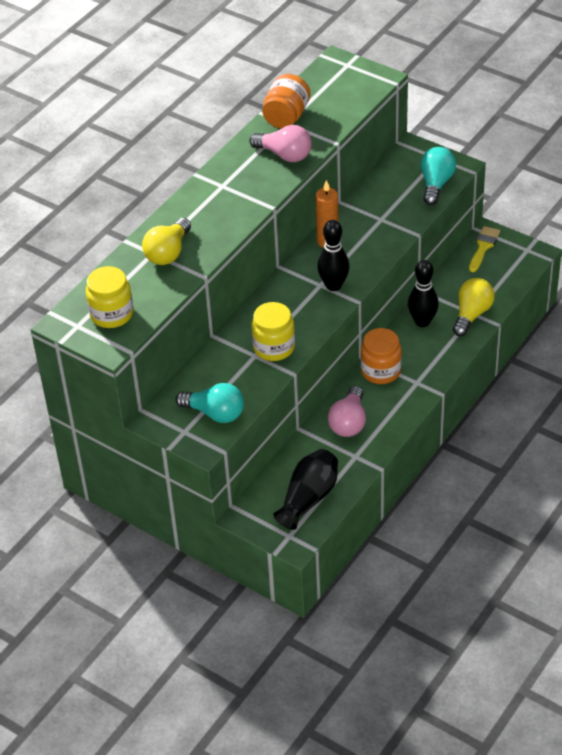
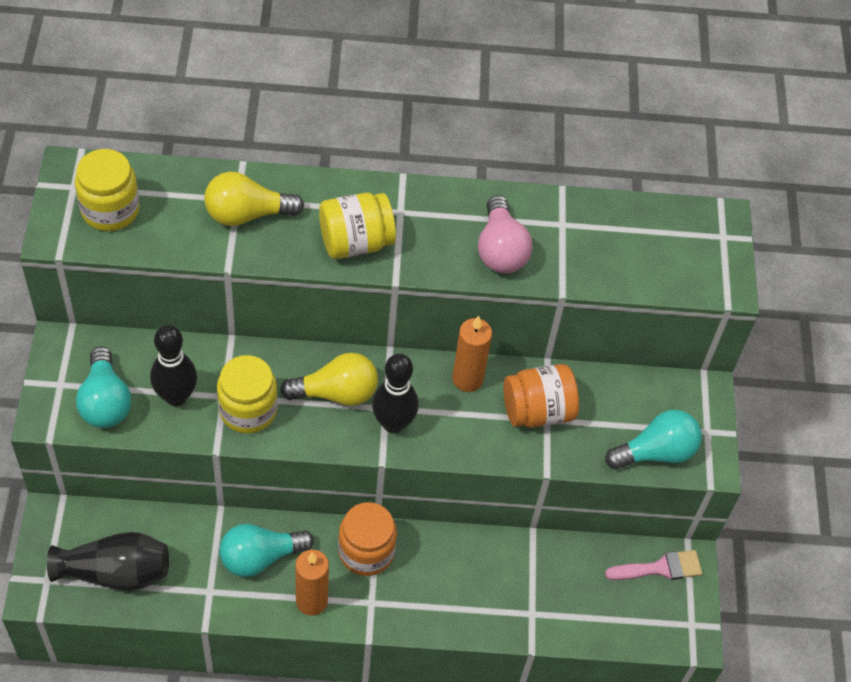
camera: 50 degrees right, 10 degrees up
orange jar [262,74,310,129] -> orange jar moved to [503,364,579,428]
pink light bulb [328,386,366,437] -> turquoise light bulb [219,524,314,577]
black bowling pin [408,260,439,327] -> black bowling pin moved to [150,325,197,406]
yellow light bulb [453,278,495,336] -> yellow light bulb moved to [280,353,378,406]
yellow brush [469,226,500,272] -> pink brush [605,550,702,580]
none -> orange candle [295,550,329,616]
none -> yellow jar [319,193,396,259]

